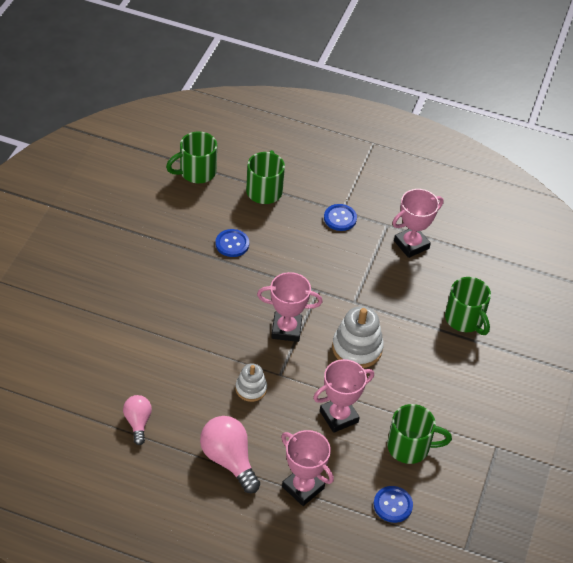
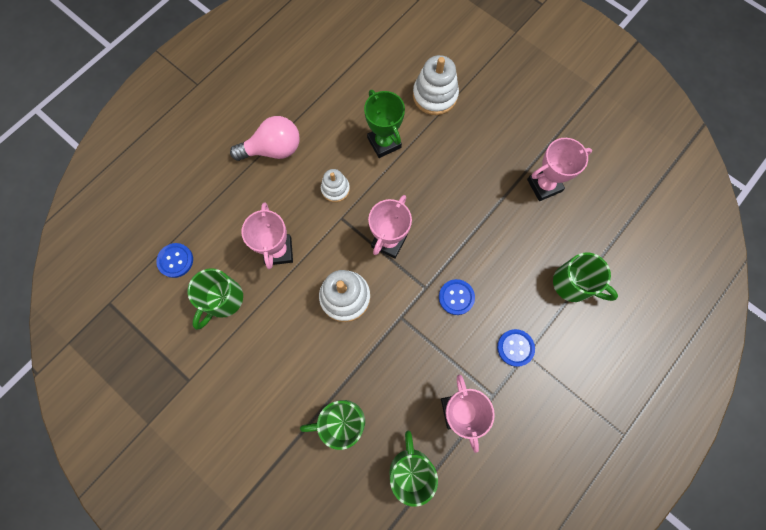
camera: 115 degrees right, 25 degrees up
pink light bulb [123,395,152,445] -> none
green mug [166,131,217,183] -> green mug moved to [390,431,438,507]
blue button [216,229,249,257] -> blue button moved to [439,279,475,315]
pink trophy [281,430,334,506] -> pink trophy moved to [527,138,592,201]
none -> green trophy [364,90,405,158]
none -> white stacking toy [413,55,459,115]

